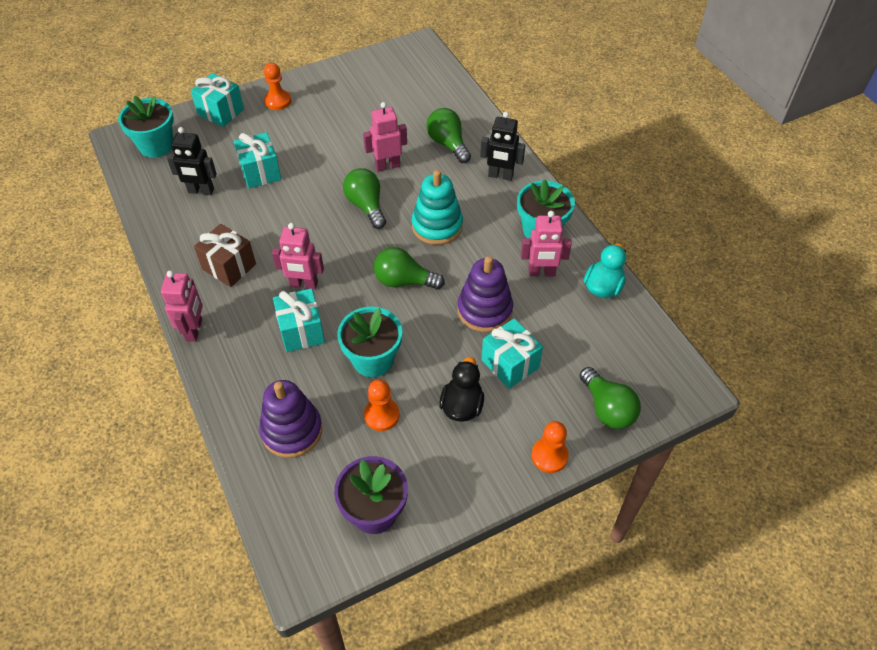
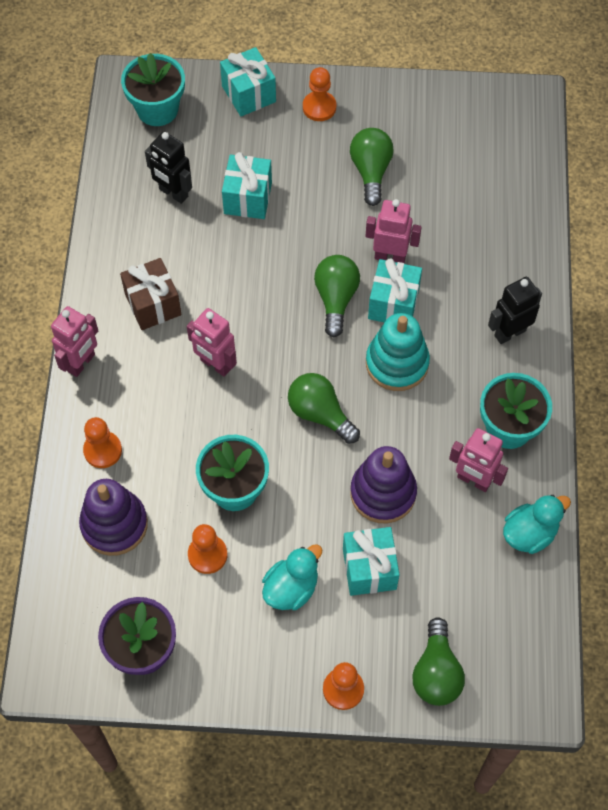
camera: 30 degrees right, 10 degrees up
turquoise gift [273,288,325,352] -> turquoise gift moved to [368,258,422,323]
green light bulb [426,108,471,163] -> green light bulb moved to [350,128,394,206]
black duck [439,357,484,422] -> turquoise duck [262,544,322,610]
black robot [480,112,525,181] -> black robot turned 105 degrees clockwise [488,277,542,344]
none -> orange pawn [83,417,122,468]

